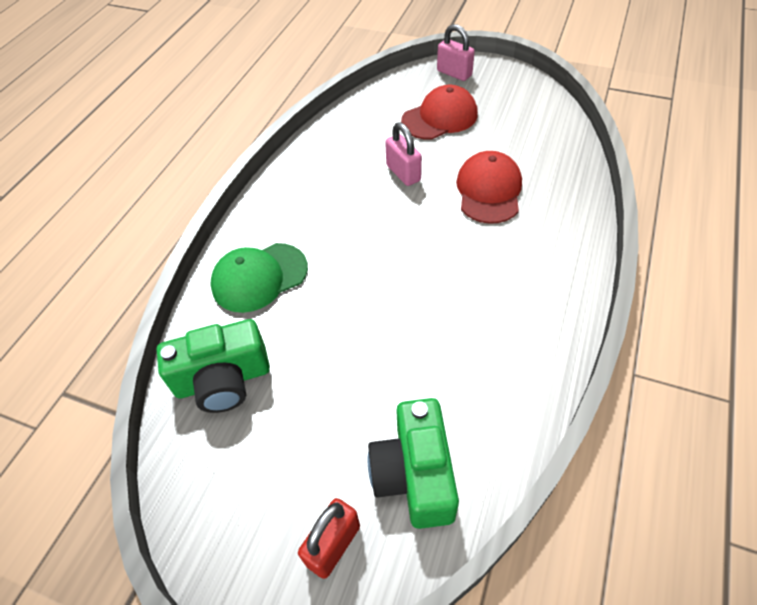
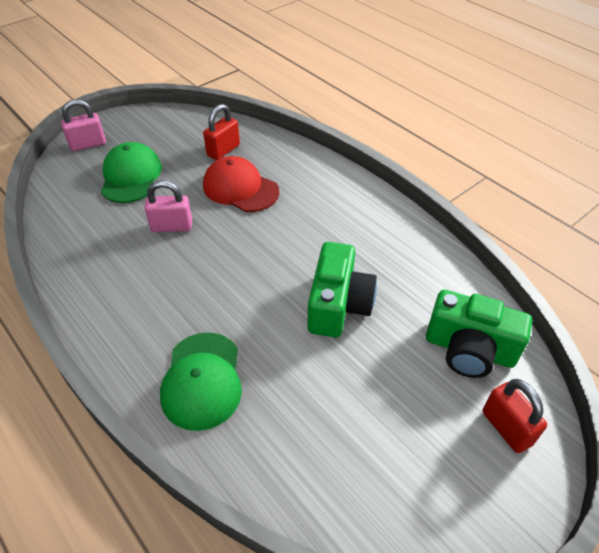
camera: 65 degrees left, 5 degrees down
green camera [156,319,270,413] -> green camera moved to [307,242,377,337]
red cap [401,85,478,140] -> green cap [101,142,162,203]
none -> red padlock [203,104,240,160]

